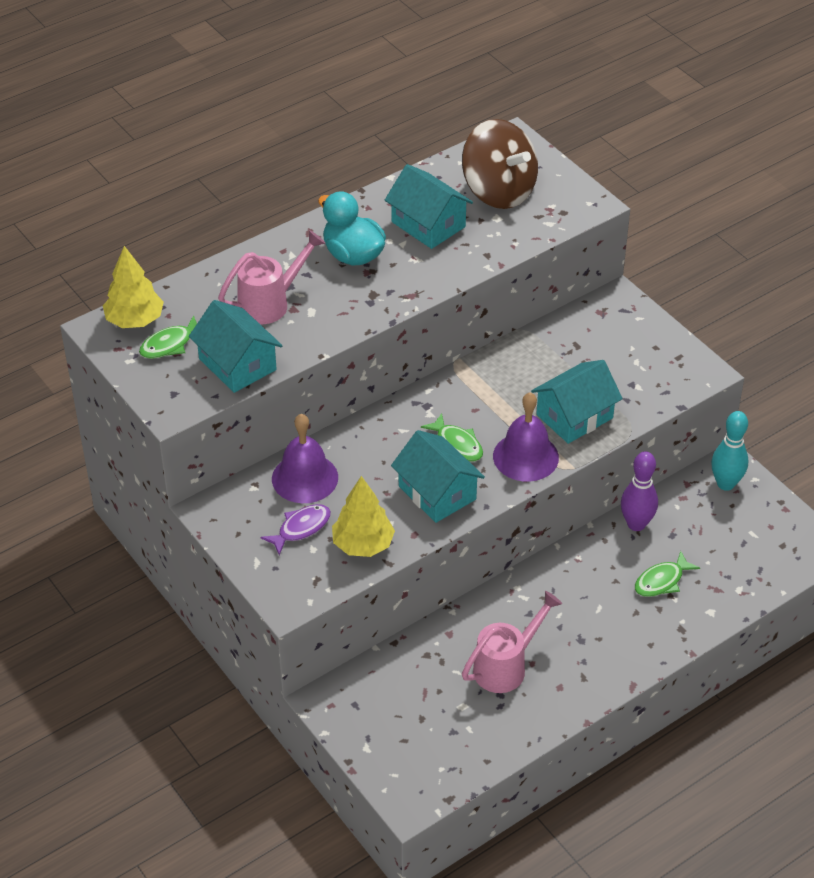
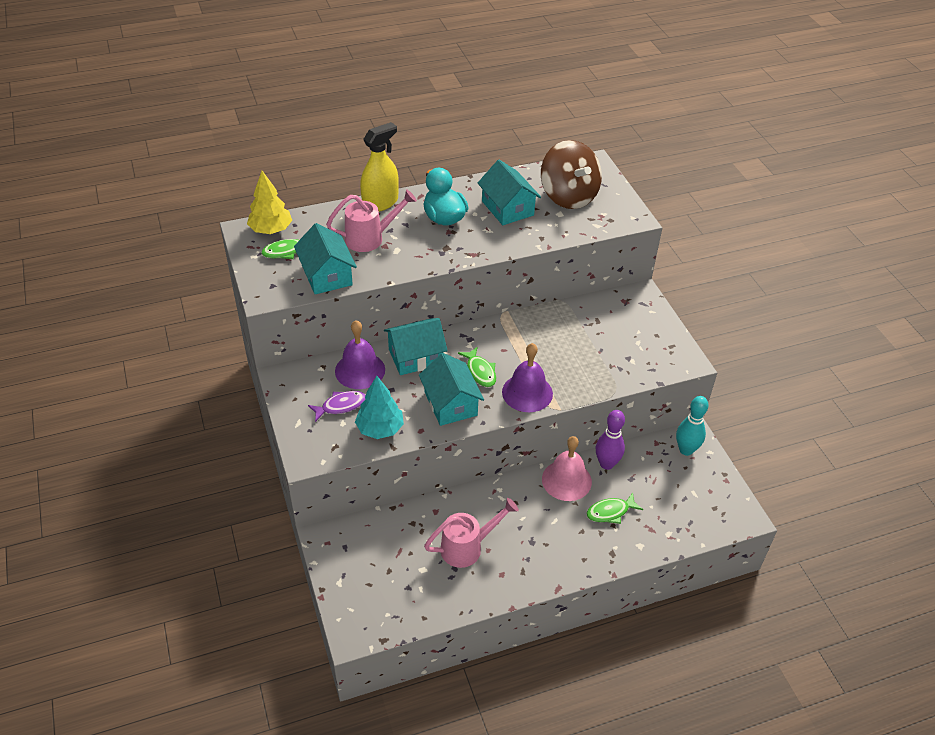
camera: 15 degrees right, 0 degrees up
yellow tree [332,476,395,557] -> turquoise tree [355,376,404,439]
turquoise house [531,360,623,444] -> turquoise house moved to [384,318,448,375]
none -> yellow spray bottle [360,122,399,212]
none -> pink bell [542,436,592,501]

